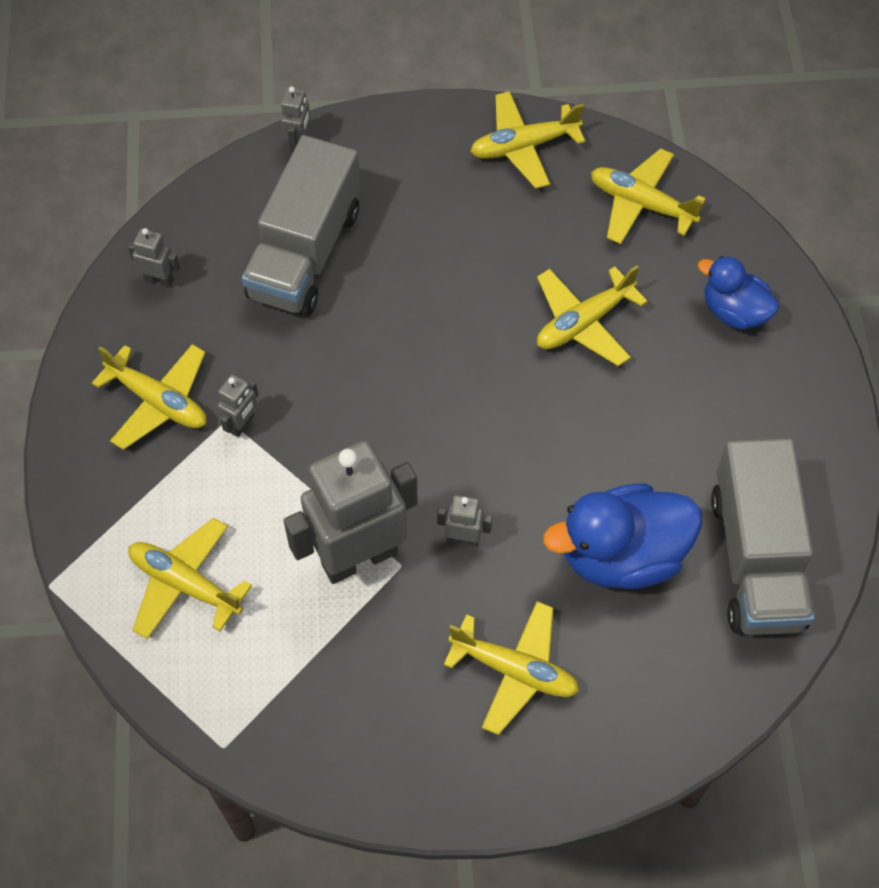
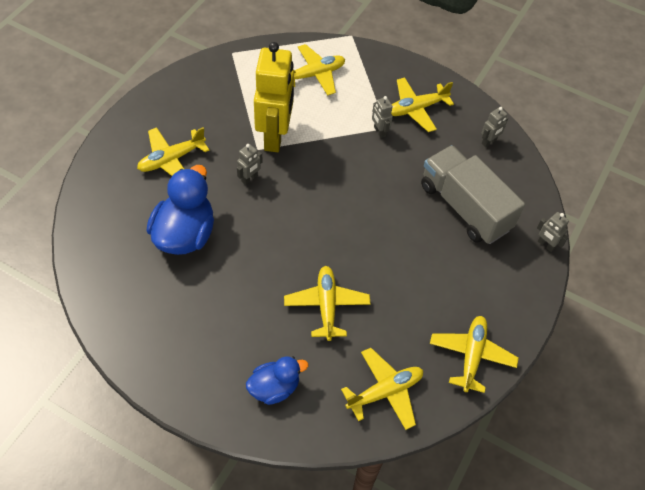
camera: 120 degrees right, 5 degrees down
grey robot [284,440,418,584] -> yellow robot [254,42,294,152]
grey truck [711,438,815,635] -> none

